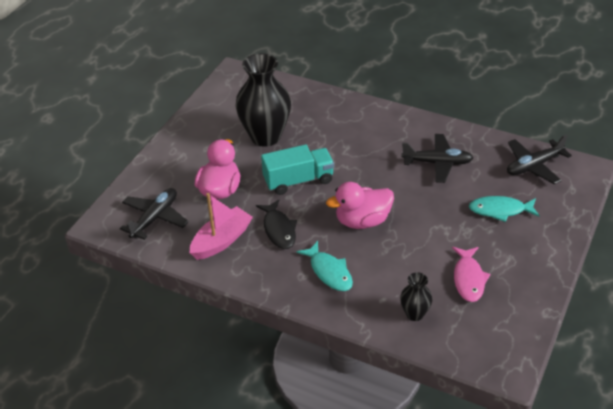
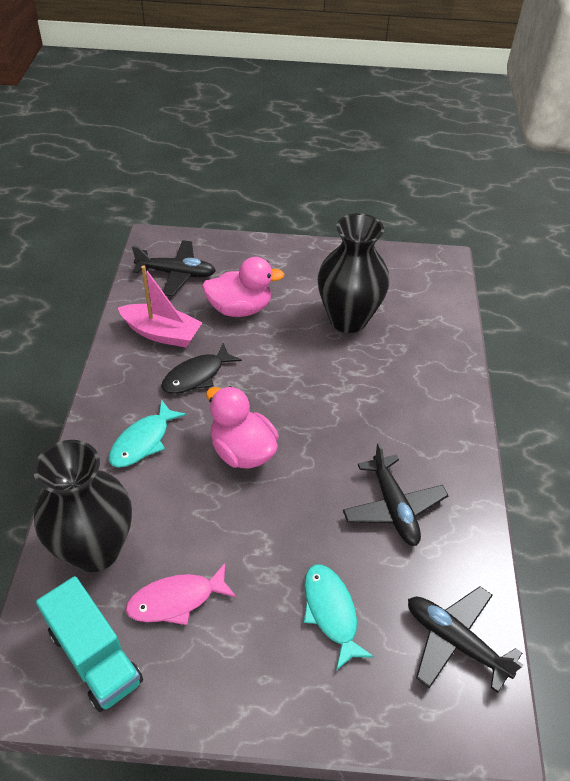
camera: 65 degrees right, 5 degrees up
turquoise truck [261,145,334,195] -> turquoise truck moved to [36,576,143,712]
black vase [400,272,432,321] -> black vase [34,440,132,572], size x2.08

